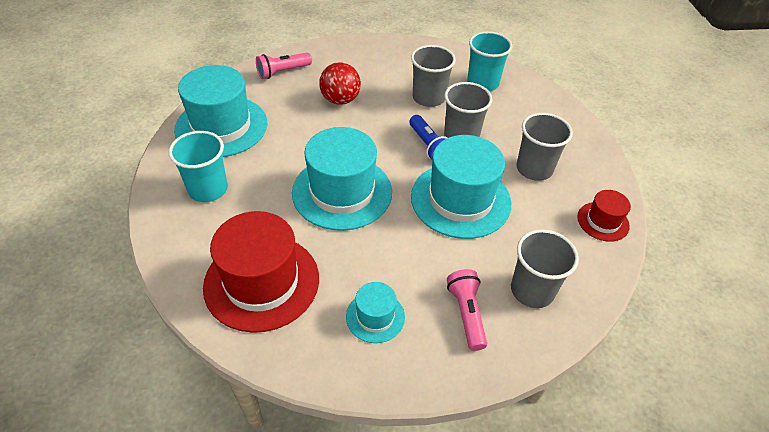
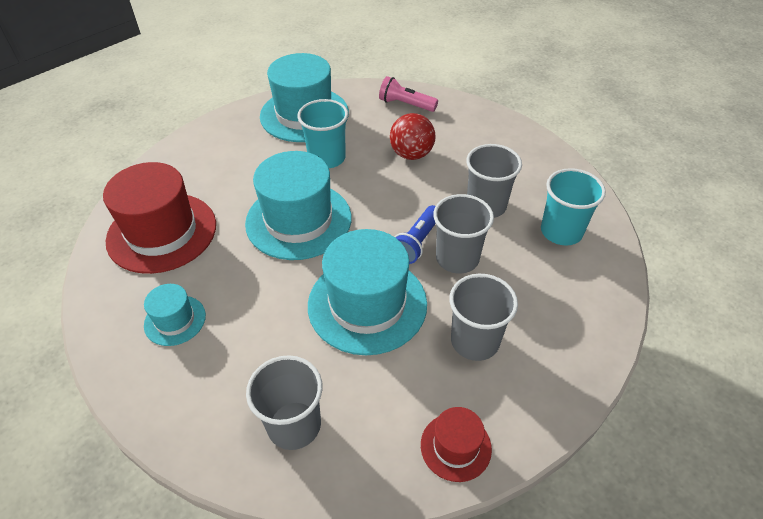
camera: 55 degrees right, 0 degrees up
turquoise cup [169,131,228,202] -> turquoise cup moved to [297,99,348,168]
pink flashlight [447,269,487,351] -> none

